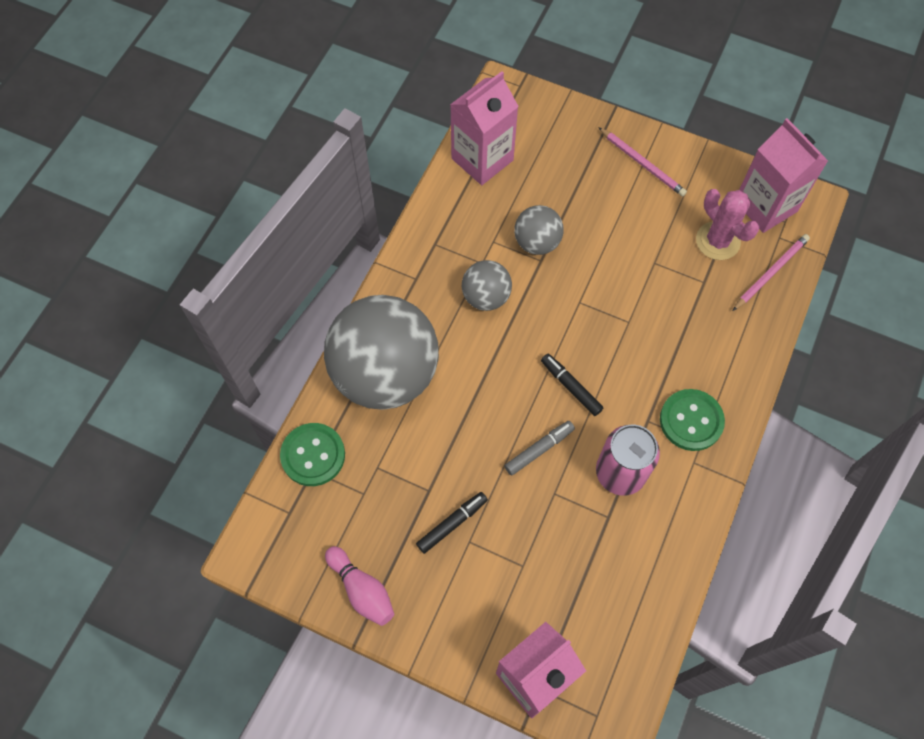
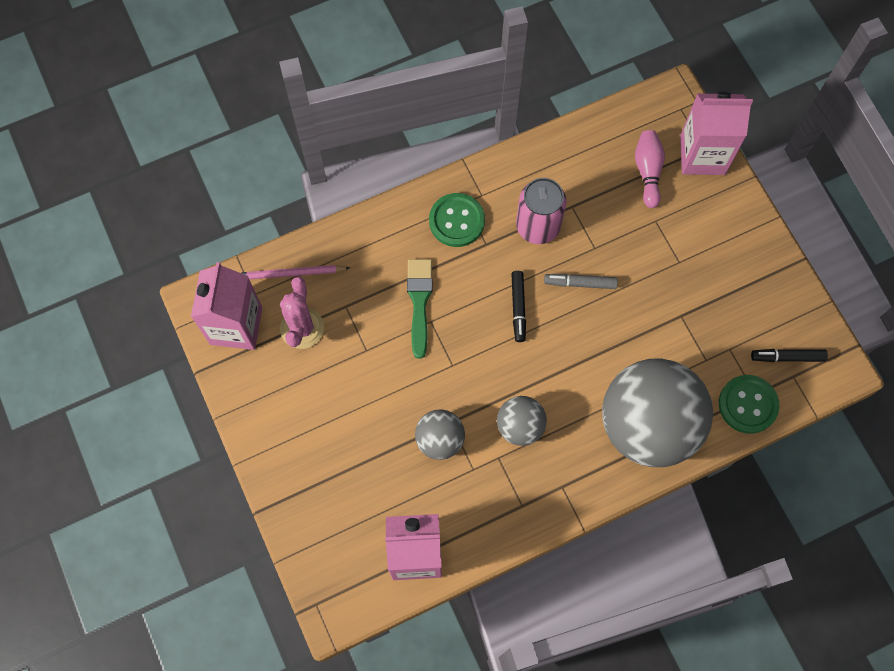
camera: 140 degrees left, 5 degrees up
pink bowling pin [325,546,394,626] -> pink bowling pin moved to [635,130,665,208]
black marker [416,492,488,554] -> black marker moved to [751,349,828,362]
pink pencil [598,127,687,196] -> none
none -> green brush [407,259,433,359]

